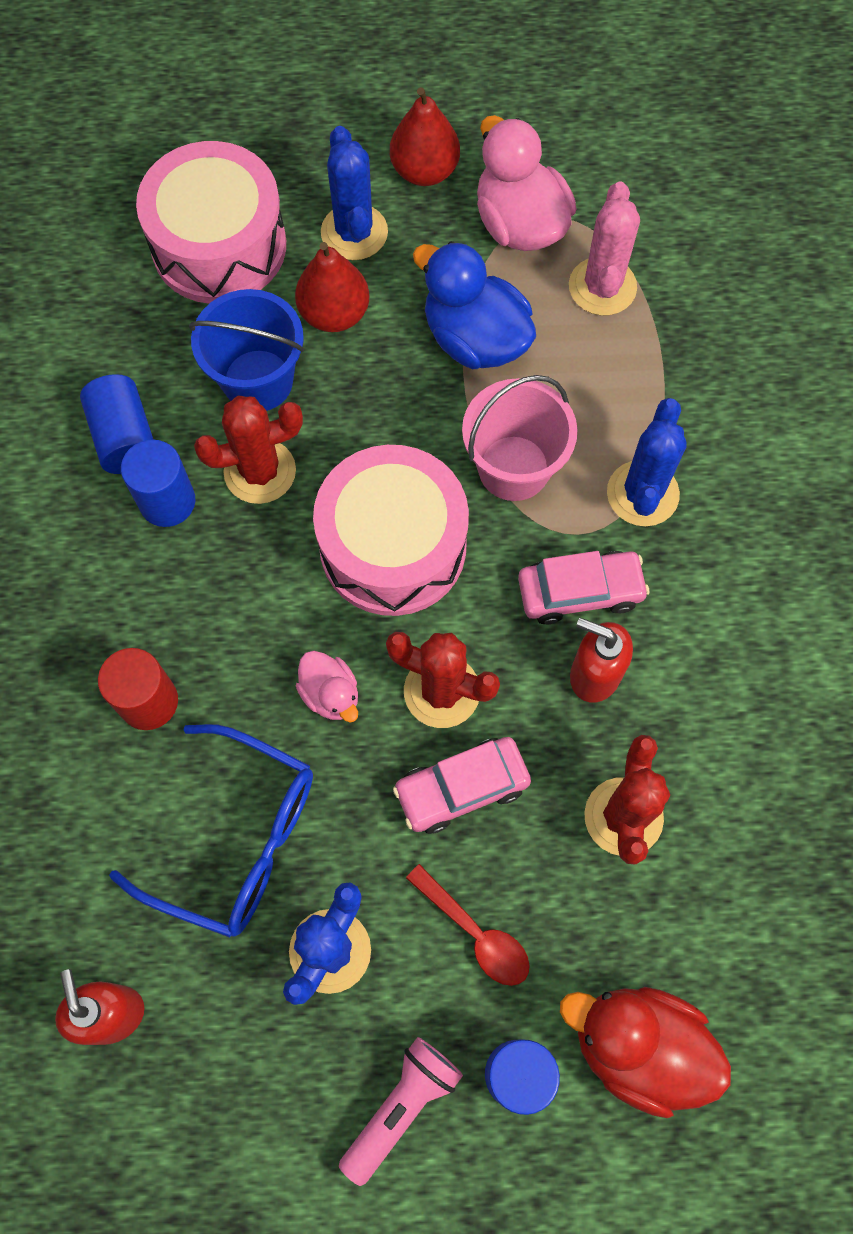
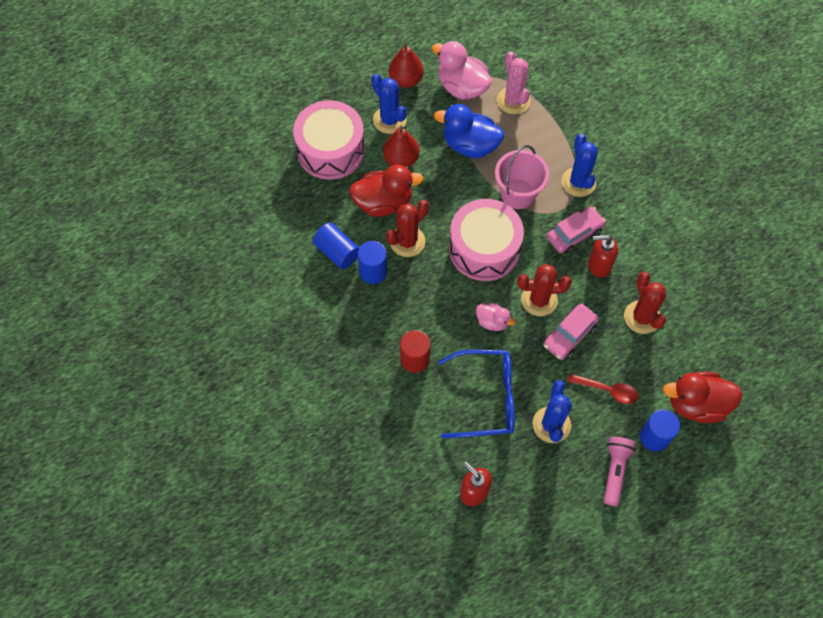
camera: 25 degrees left, 5 degrees down
blue bucket [189,289,304,411] -> red duck [349,165,424,217]

